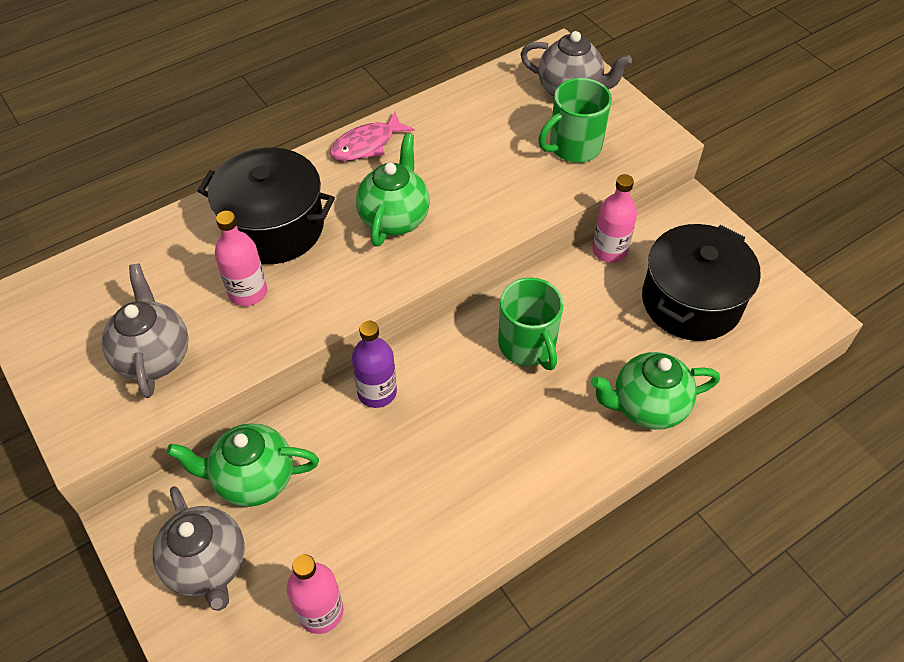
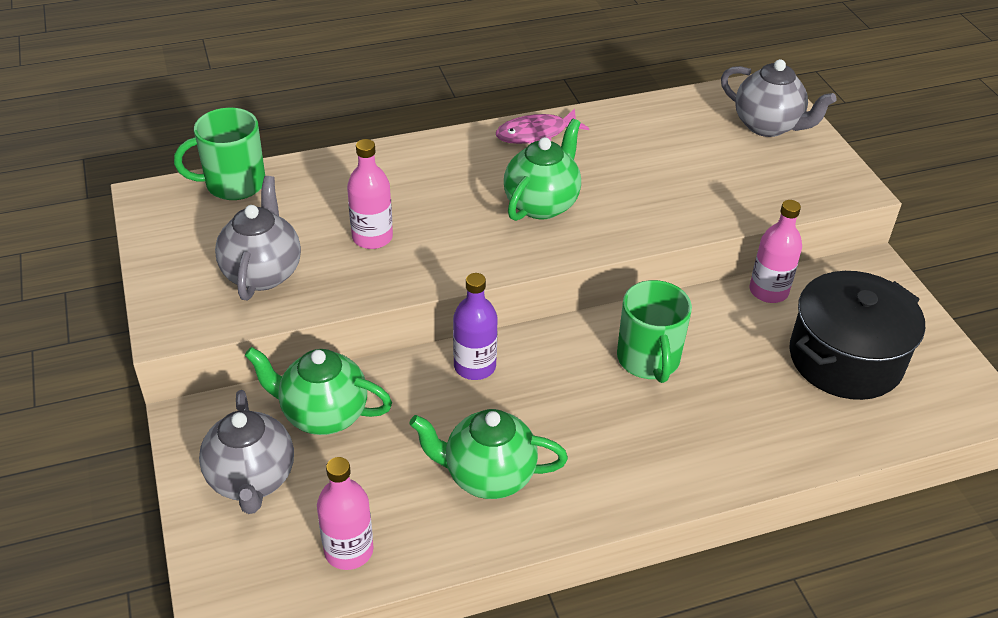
camera: 15 degrees right, 10 degrees down
black pot [198,147,335,264] -> none
green mug [539,78,612,163] -> green mug moved to [174,108,265,200]
green teapot [591,352,720,430] -> green teapot moved to [409,409,568,499]

